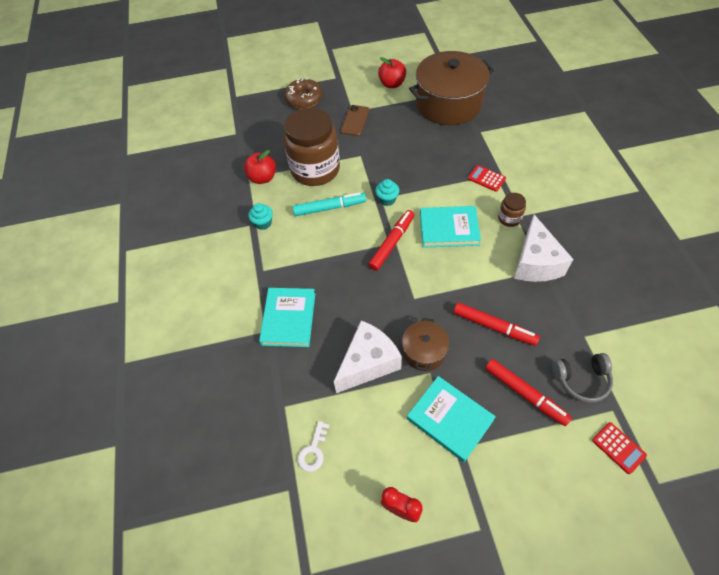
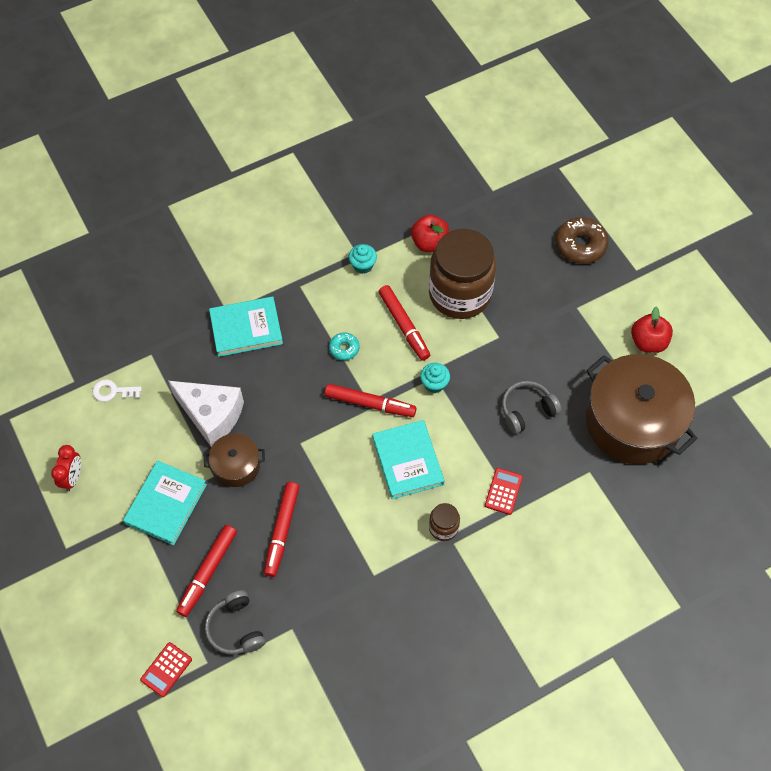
camera: 70 degrees right, 5 degrees up
turquoise marker [293,192,366,216] -> red marker [379,285,430,361]
brown phone [341,105,370,136] -> none
white cheese [514,215,573,282] -> none
none -> turquoise donut [329,332,360,360]
none -> grey headphones [502,381,561,434]

